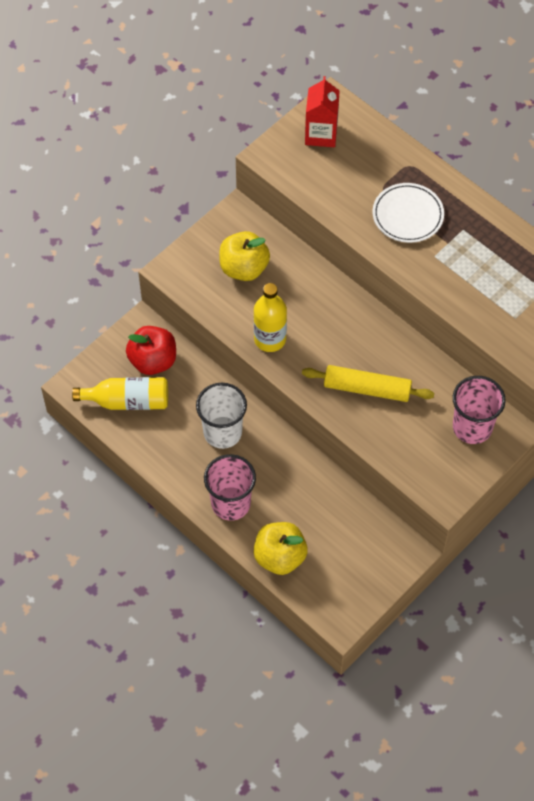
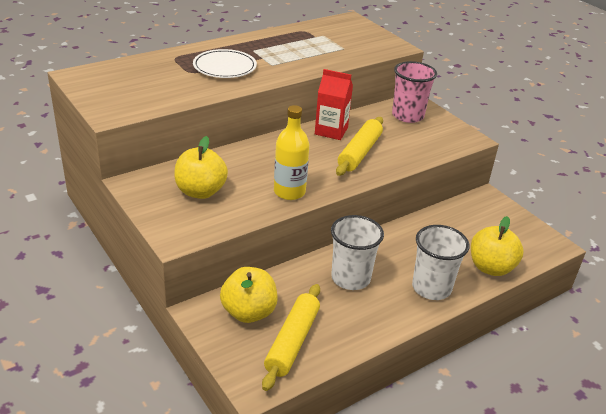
camera: 80 degrees left, 25 degrees down
yellow bottle [72,377,168,410] -> yellow rolling pin [262,284,320,391]
red apple [126,326,176,375] -> yellow apple [220,267,278,323]
pink cup [204,454,256,521] -> white cup [412,225,469,300]
red carton [305,76,340,147] -> red carton moved to [315,69,353,140]

